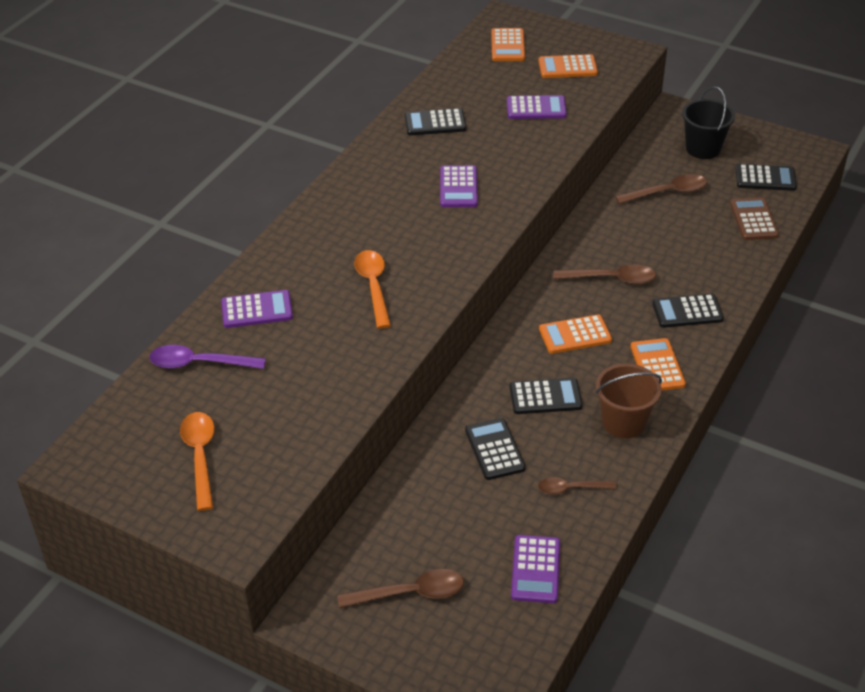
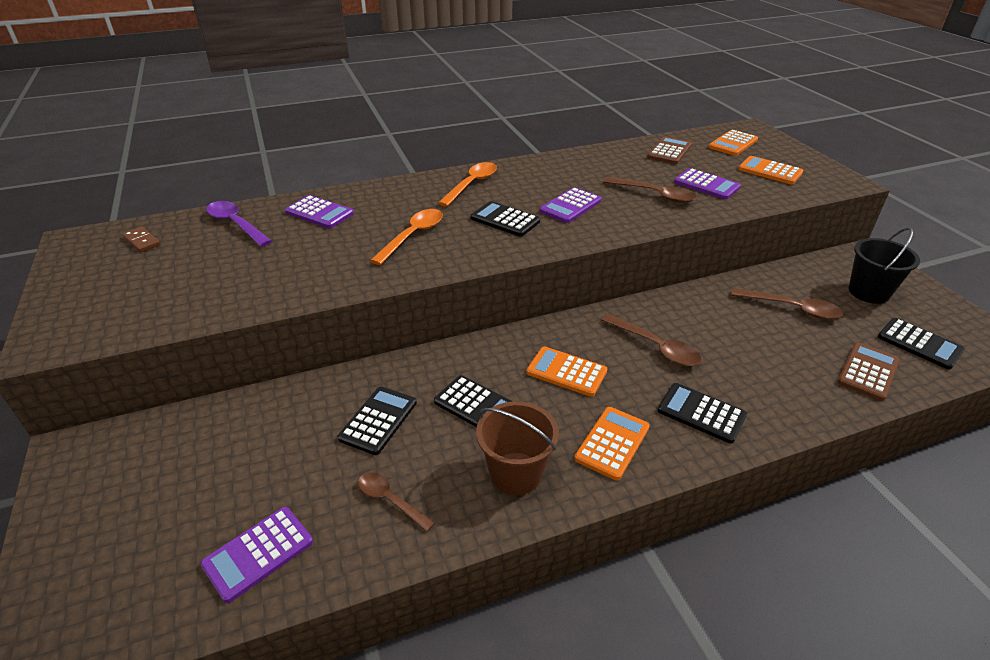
camera: 40 degrees right, 5 degrees down
orange spoon [180,412,215,511] -> orange spoon moved to [438,162,497,207]
brown spoon [337,569,464,608] -> brown spoon moved to [603,177,697,203]
black calculator [405,108,466,135] -> black calculator moved to [470,201,540,237]
none -> brown domino [122,227,160,252]
none -> brown calculator [647,136,692,164]

